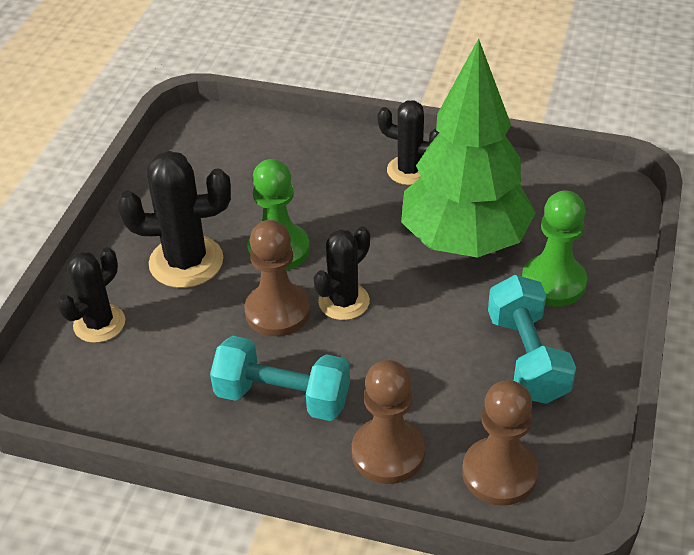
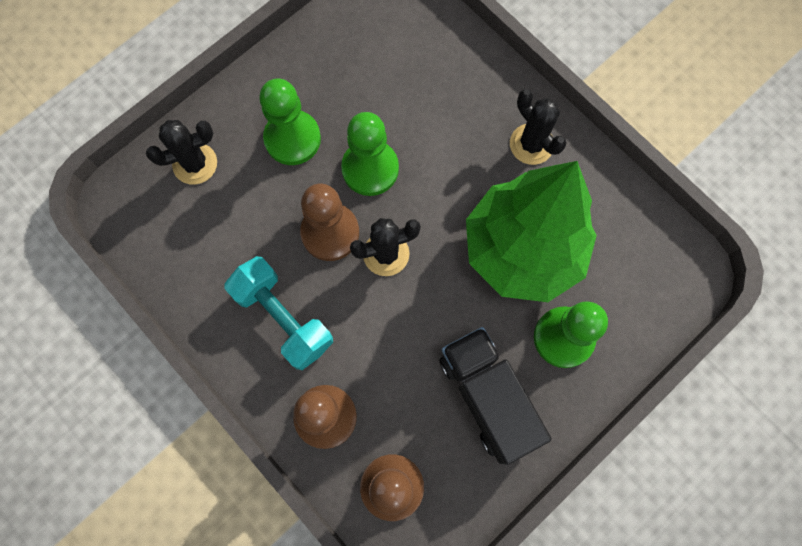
camera: 30 degrees right, 30 degrees up
black cactus [117,151,231,288] -> green pawn [259,79,321,165]
turquoise dumbbell [488,275,576,404] -> black truck [439,327,551,465]

